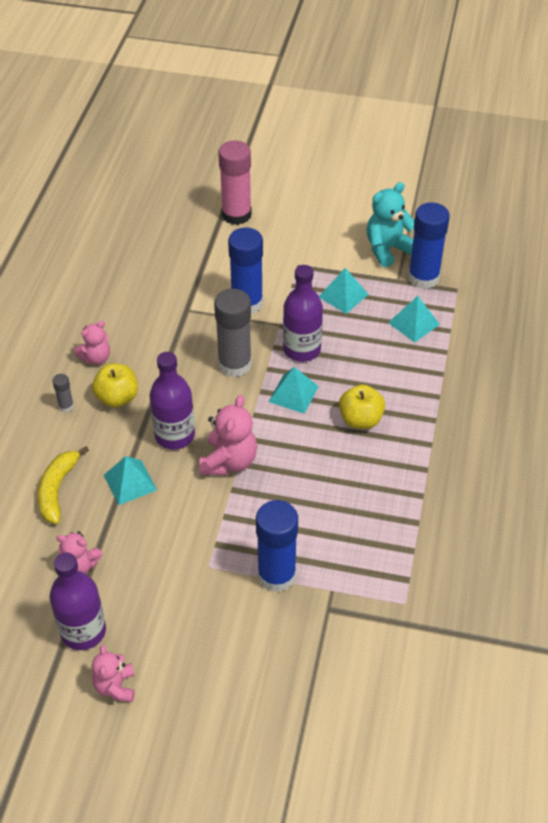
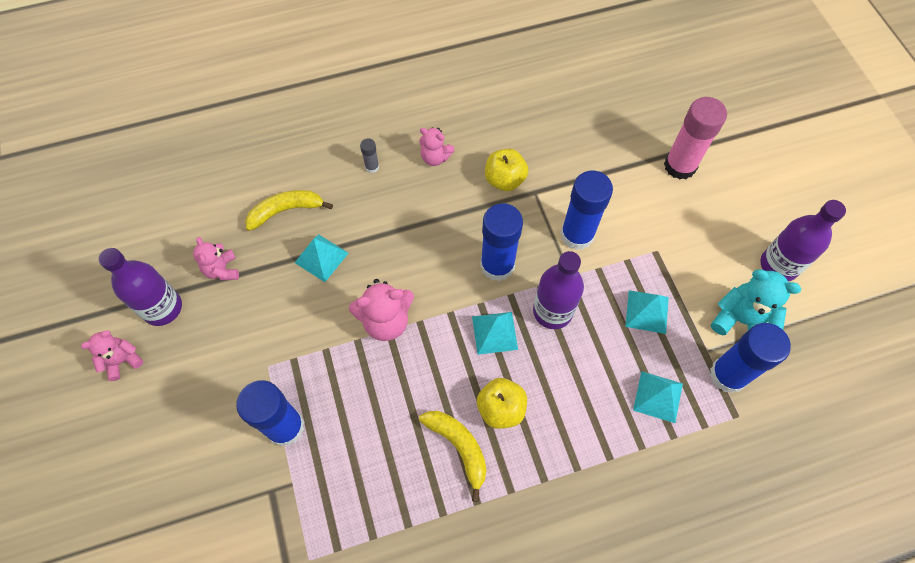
camera: 60 degrees right, 15 degrees up
yellow apple [92,364,138,408] -> yellow apple moved to [485,149,528,191]
purple bottle [150,352,195,450] -> purple bottle moved to [760,200,846,282]
grey glue stick [214,289,252,377] -> blue glue stick [480,203,523,281]
none -> yellow banana [419,411,487,502]

